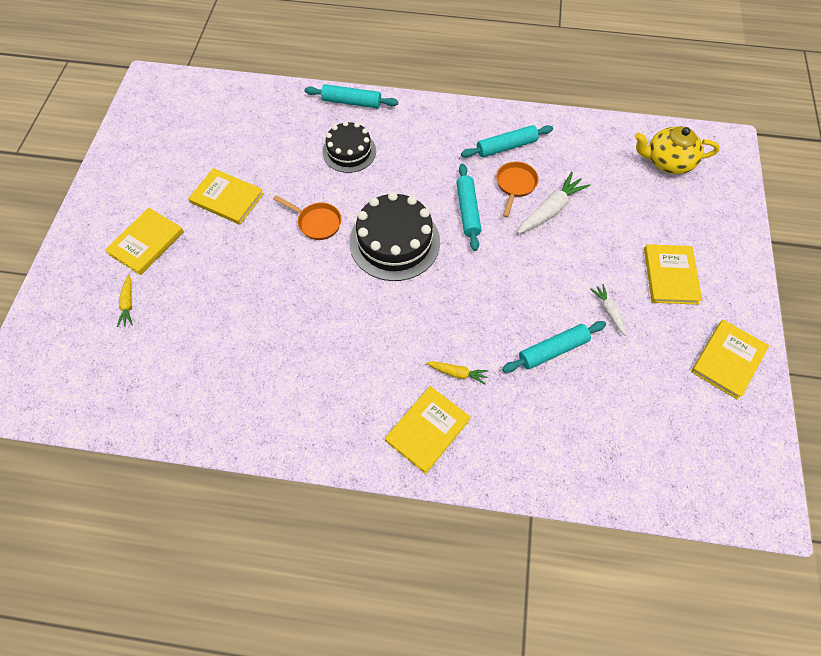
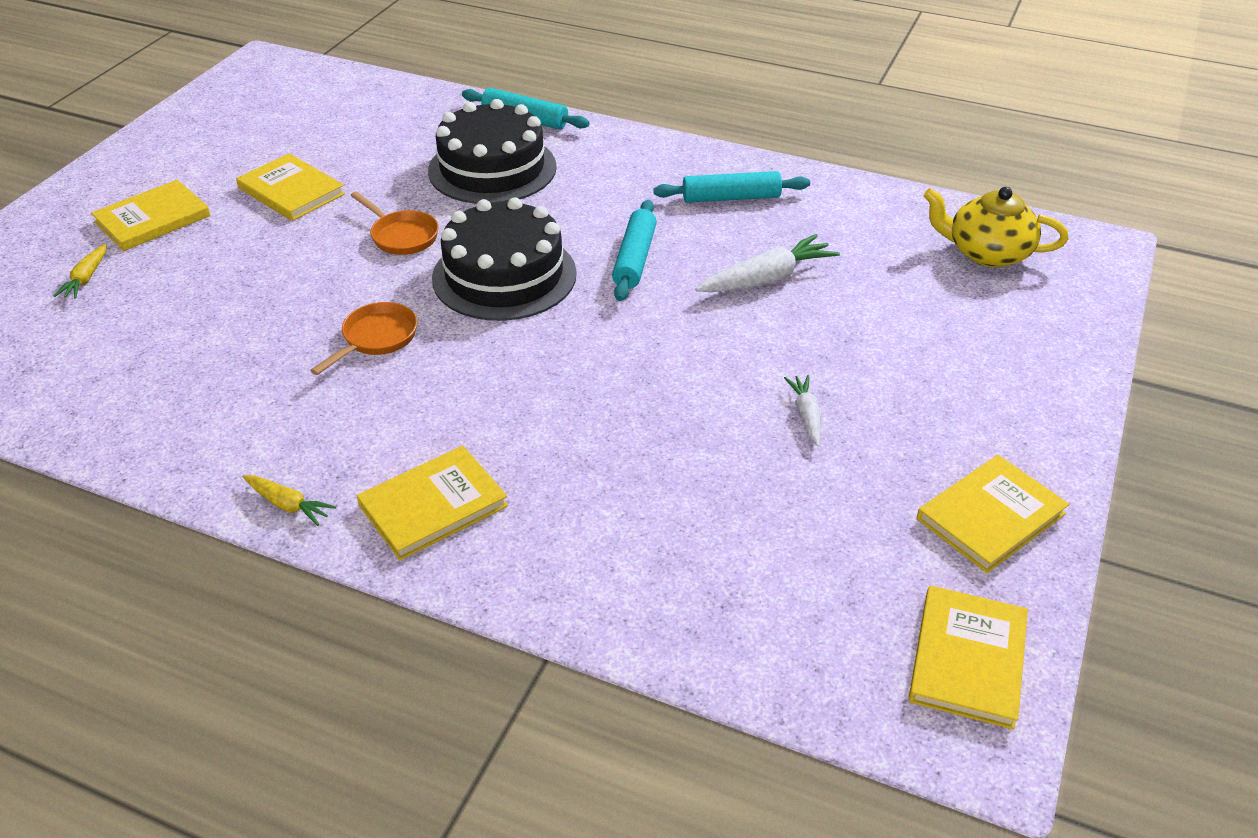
camera: 15 degrees right, 20 degrees down
black cake [322,121,376,173] -> black cake [428,99,557,204], size x1.56
yellow carrot [426,361,489,385] -> yellow carrot moved to [243,475,336,526]
orange pan [496,161,539,218] -> orange pan moved to [310,302,417,375]
turquoise rolling pin [502,321,606,373] -> none
yellow book [644,244,702,305] -> yellow book moved to [909,585,1028,729]

